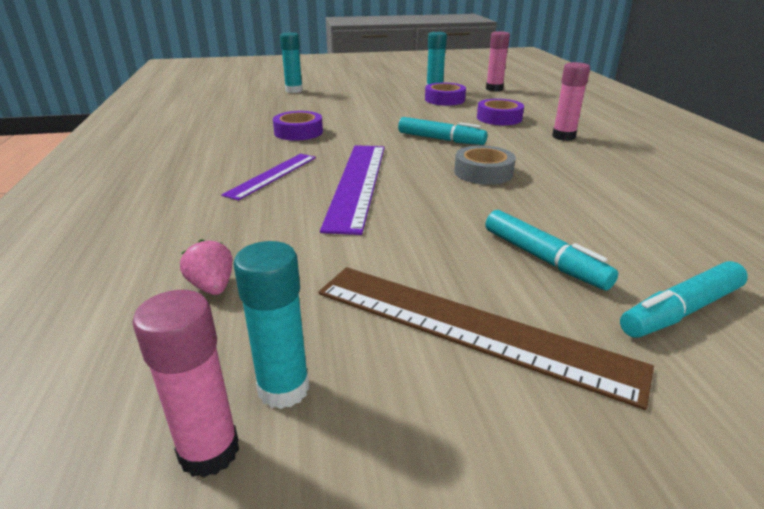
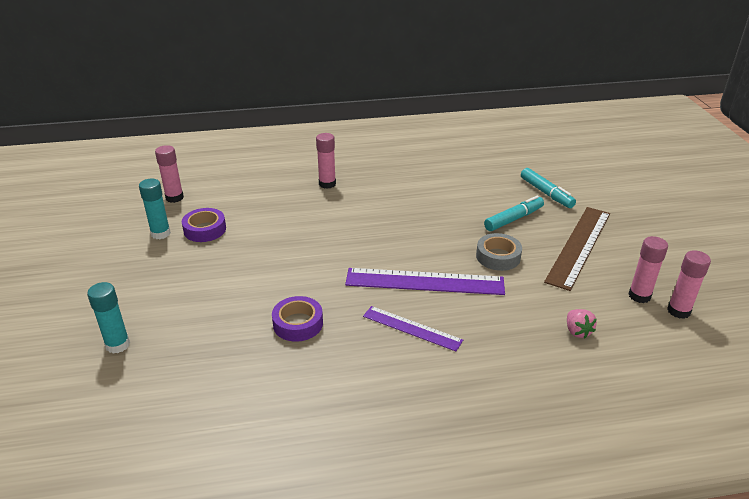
camera: 90 degrees left, 5 degrees up
pink strawberry [180,239,233,295] -> pink strawberry turned 75 degrees counterclockwise [567,309,597,339]
turquoise glue stick [234,241,310,409] -> pink glue stick [628,236,668,303]
turquoise marker [398,117,487,145] -> none
grey tape [454,145,516,185] -> grey tape moved to [476,233,522,271]
purple tape [477,99,524,125] -> none

